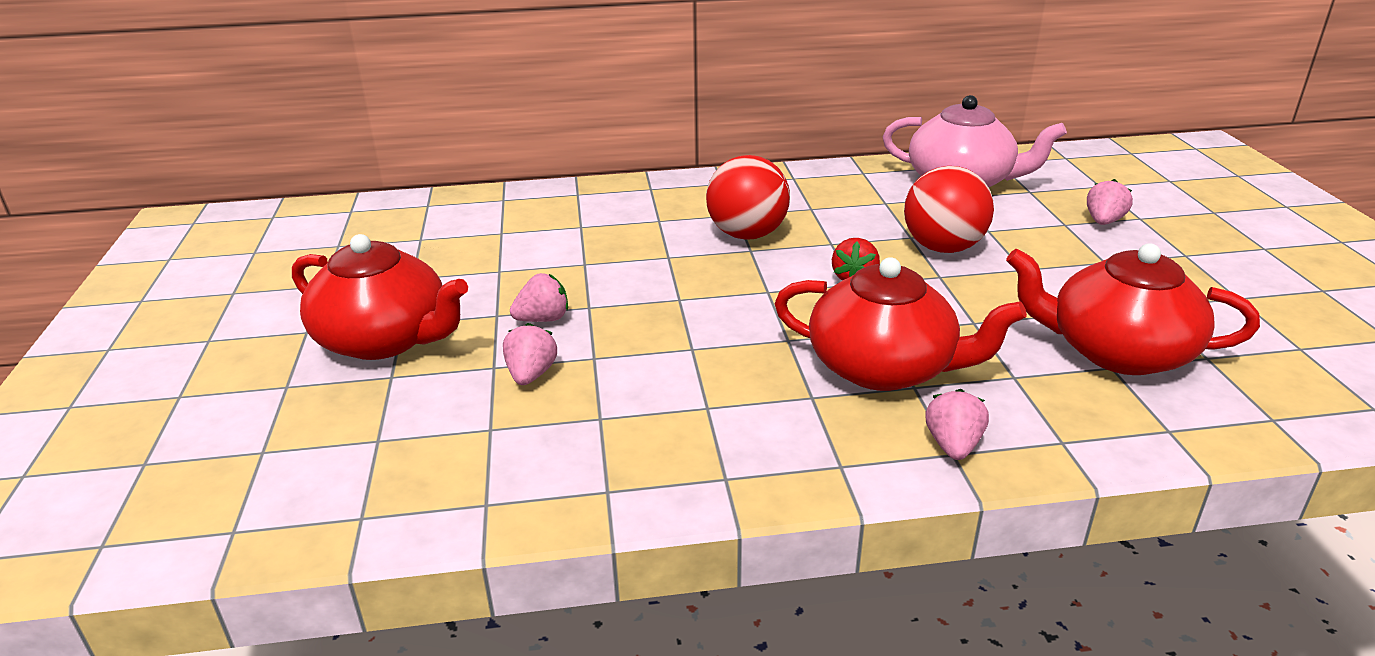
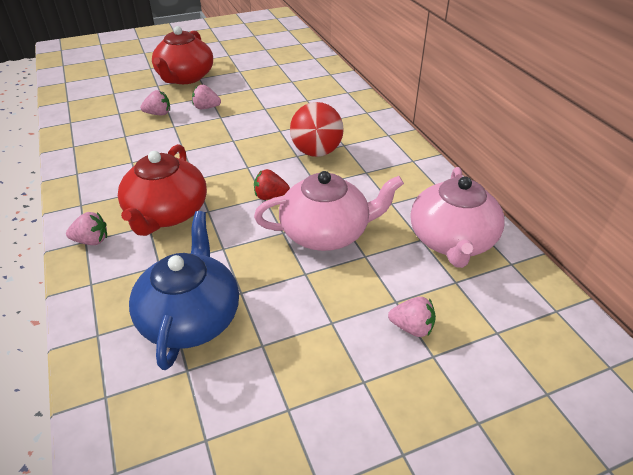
camera: 75 degrees right, 10 degrees up
pink strawberry [510,273,568,322] -> pink strawberry turned 135 degrees clockwise [192,85,221,109]
red ball [904,166,994,253] -> pink teapot [254,171,404,251]
red teapot [1006,243,1260,375] -> blue teapot [129,211,239,370]

